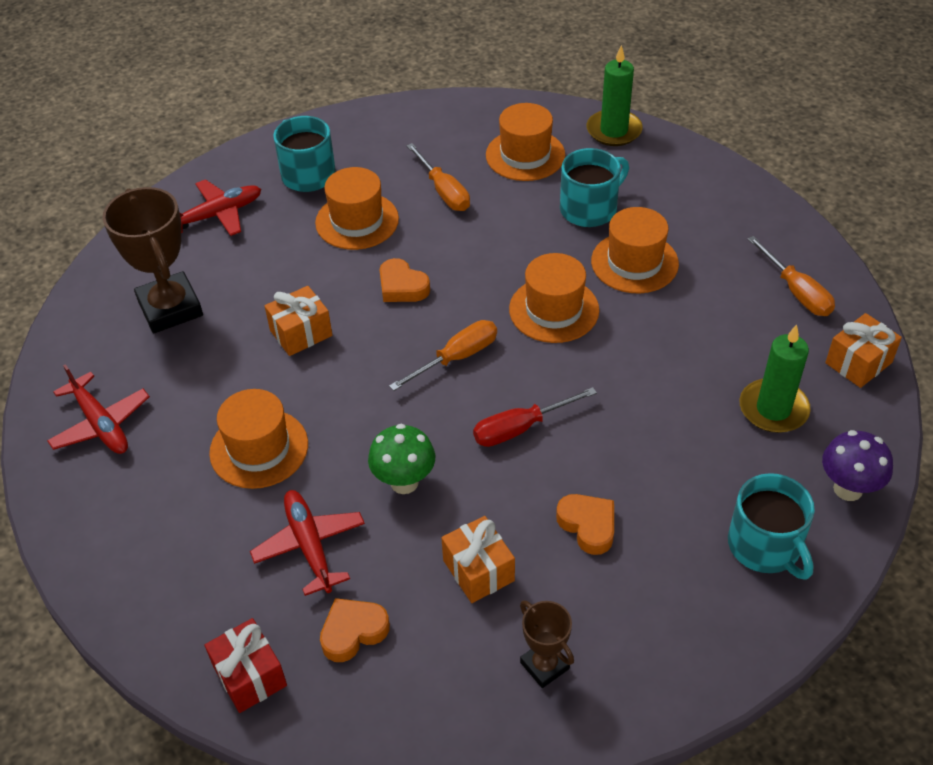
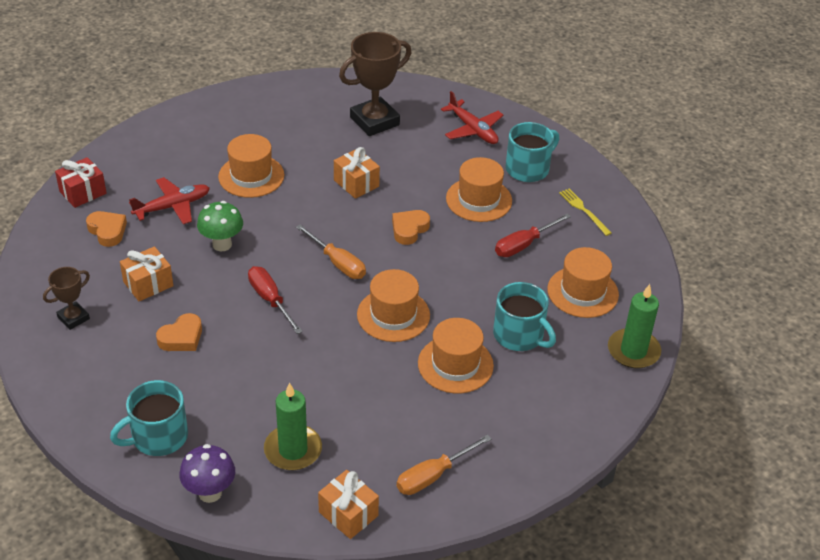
camera: 80 degrees right, 5 degrees down
red plane [47,364,150,454] -> none
orange screwdriver [406,143,470,211] -> red screwdriver [495,213,571,257]
none -> yellow fork [559,188,612,236]

